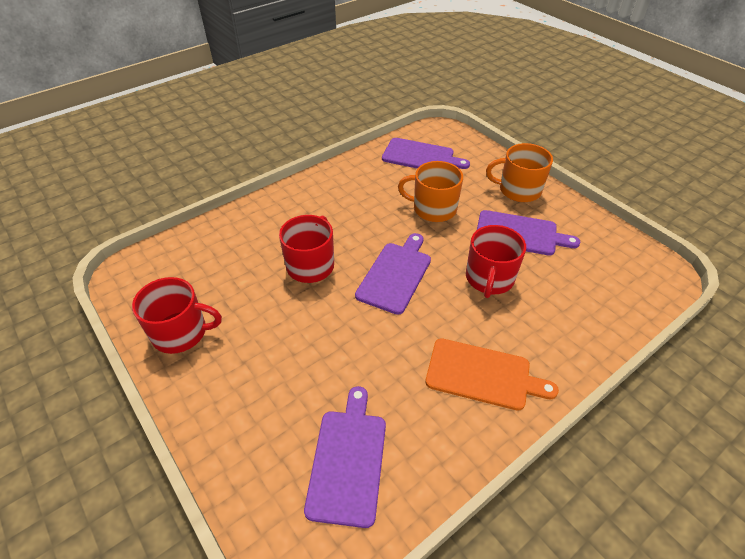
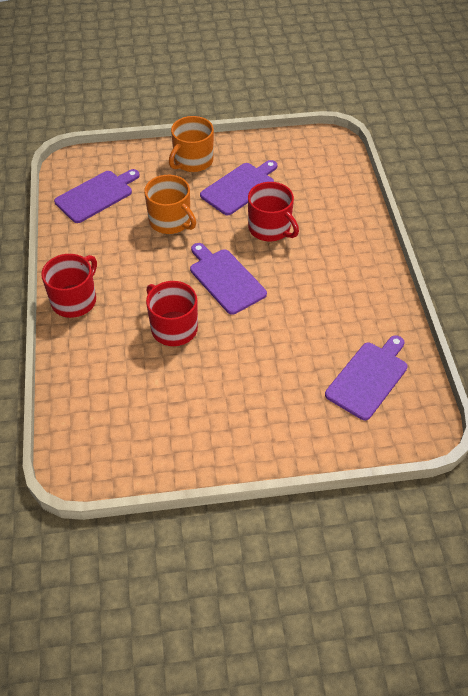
camera: 60 degrees left, 5 degrees up
red mug [132,277,222,354] -> red mug moved to [41,254,97,318]
purple cutting board [304,386,386,528] -> purple cutting board turned 90 degrees clockwise [325,335,408,420]
orange mug [398,161,463,222] -> orange mug turned 90 degrees counterclockwise [144,175,196,234]
orange cutting board [425,339,559,411] -> none

